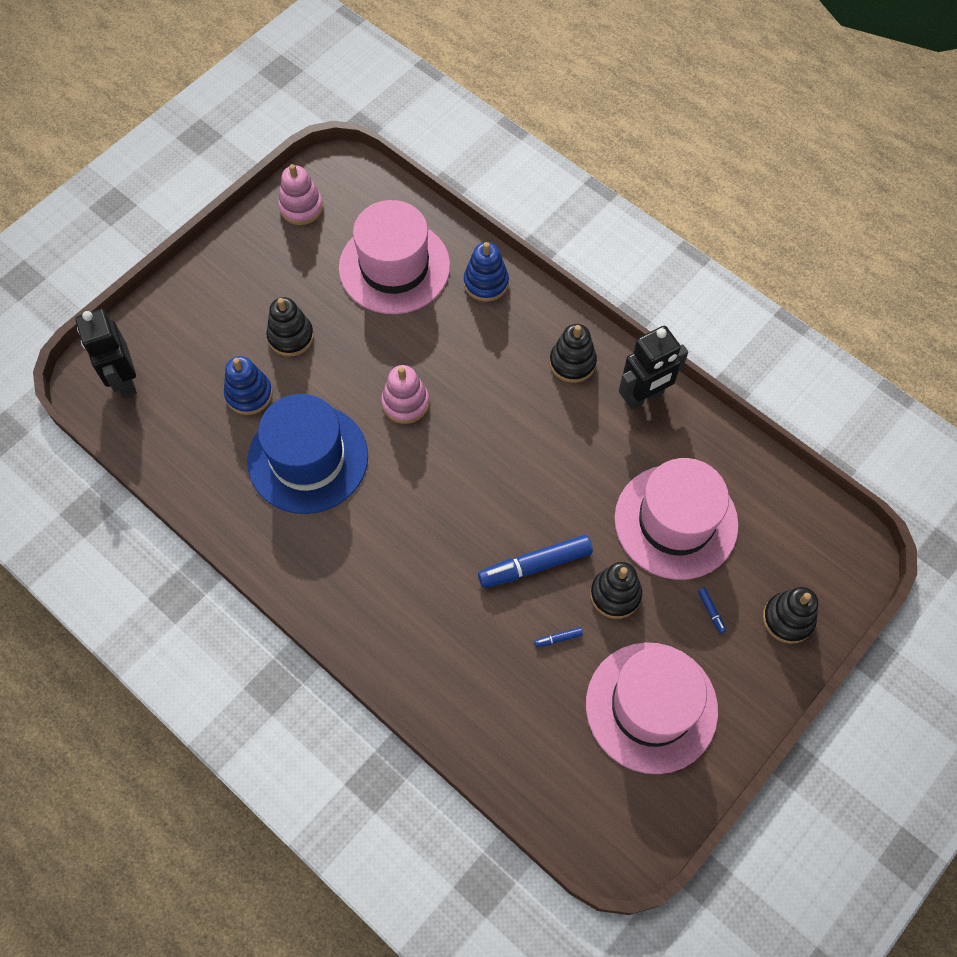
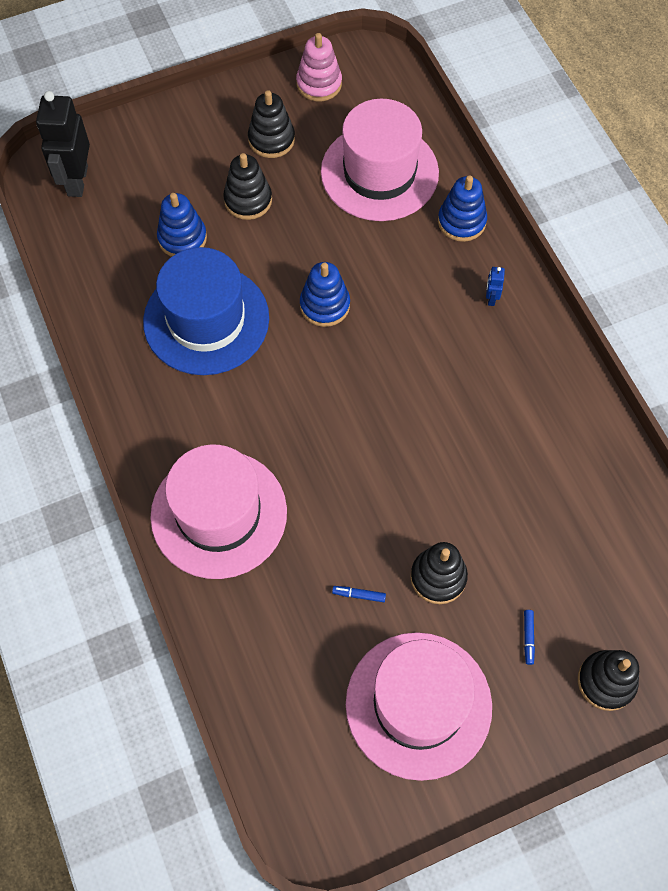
camera: 25 degrees right, 0 degrees up
pink stacking toy [381,365,429,424] -> blue stacking toy [300,262,350,327]
blue marker [478,535,593,588] -> none
black stacking toy [550,324,597,383] -> black stacking toy moved to [248,90,295,158]
pink hat [615,458,739,580] -> pink hat moved to [150,445,287,579]
black robot [619,326,688,410] -> none
none -> blue robot [486,267,505,306]

